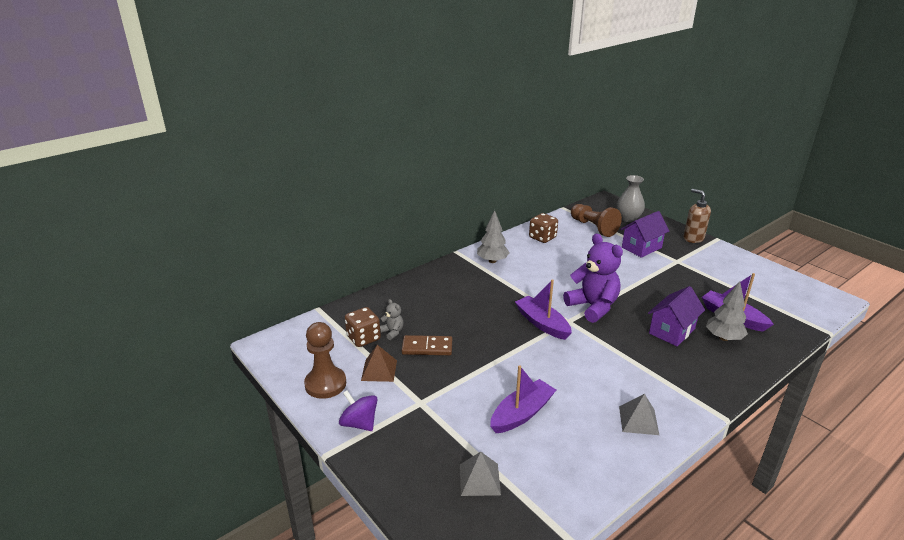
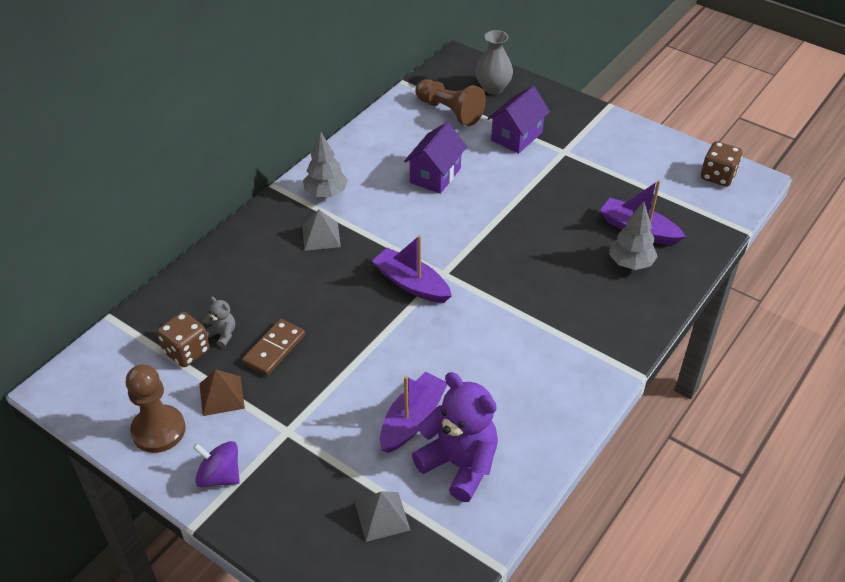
camera: 15 degrees left, 15 degrees up
brown domino [402,335,452,355] -> brown domino turned 45 degrees counterclockwise [242,319,305,376]
brown dice [529,213,558,243] -> brown dice moved to [701,141,742,187]
purple teddy bear [563,234,623,323] -> purple teddy bear moved to [412,372,498,502]
grey pyramid [619,394,659,435] -> grey pyramid moved to [302,209,341,251]
purple house [648,286,705,346] -> purple house moved to [404,122,467,194]
brown soap dispenser [683,189,711,243] -> none

